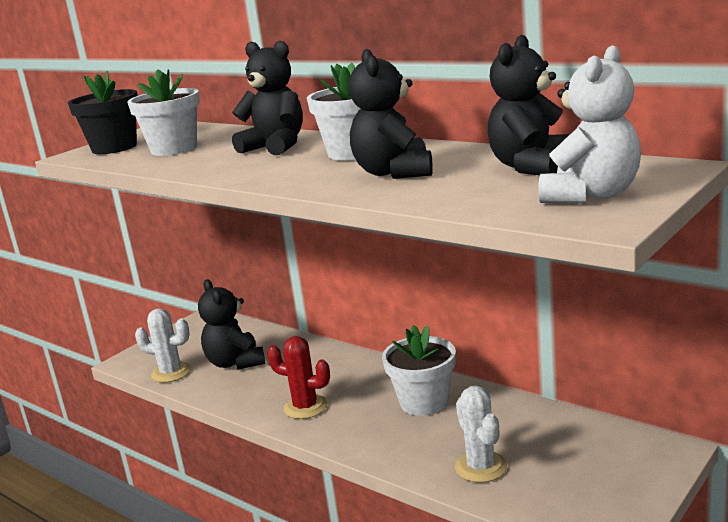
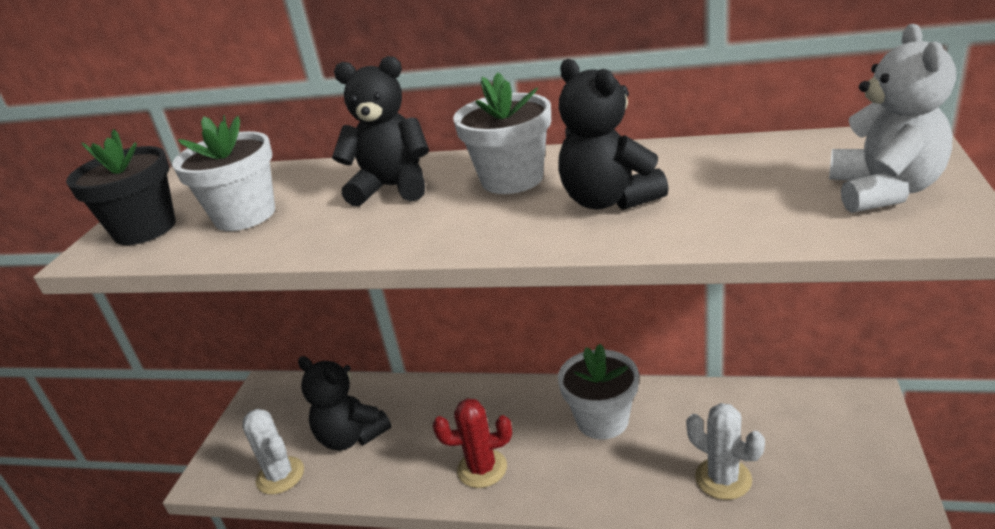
camera: 25 degrees left, 10 degrees up
white cactus [135,308,191,383] -> white cactus turned 60 degrees clockwise [242,409,304,494]
black teddy bear [487,35,570,175] -> none

